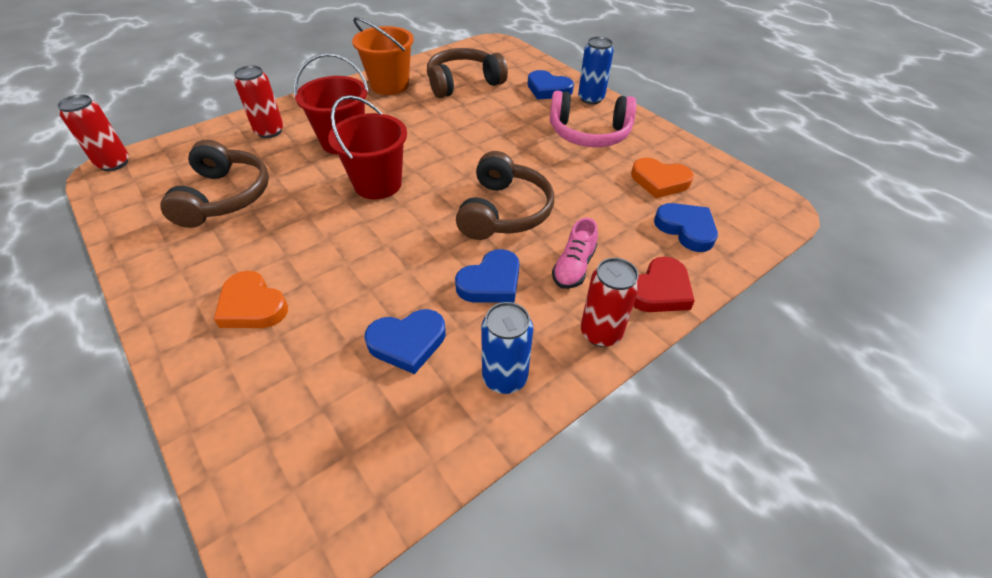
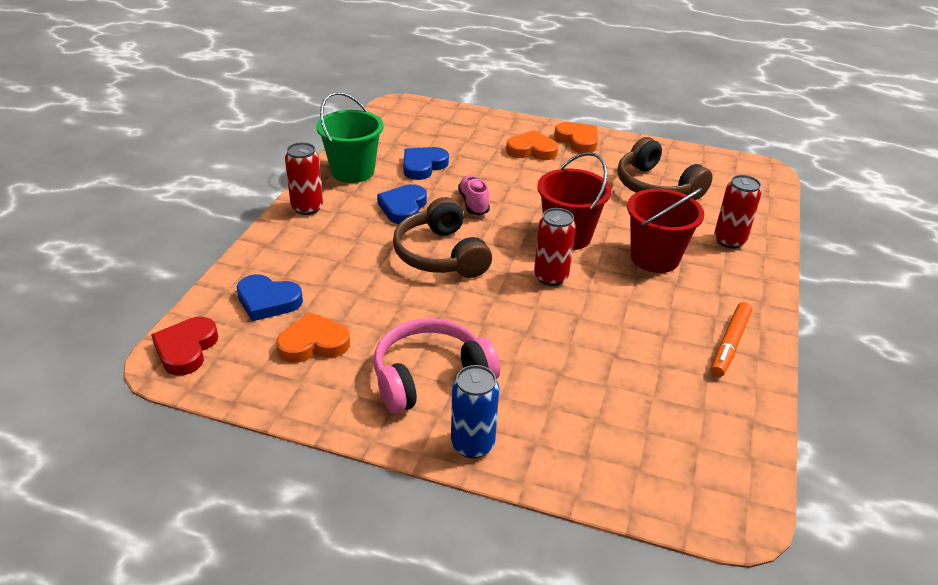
camera: 145 degrees right, 10 degrees down
red can [57,94,129,171] -> red can moved to [534,208,576,286]
orange bucket [352,17,414,95] -> orange marker [711,302,752,377]
brown headphones [427,48,508,98] -> none
blue can [481,302,533,394] -> green bucket [316,92,384,183]
blue heart [528,70,574,100] -> none
pink shoe [552,218,598,289] -> pink shoe moved to [458,175,490,215]
red heart [633,257,695,312] -> red heart moved to [151,317,218,375]
none -> orange heart [554,122,598,153]

